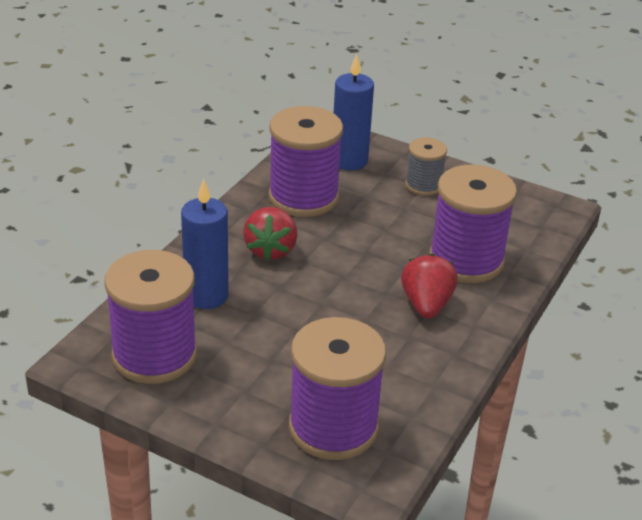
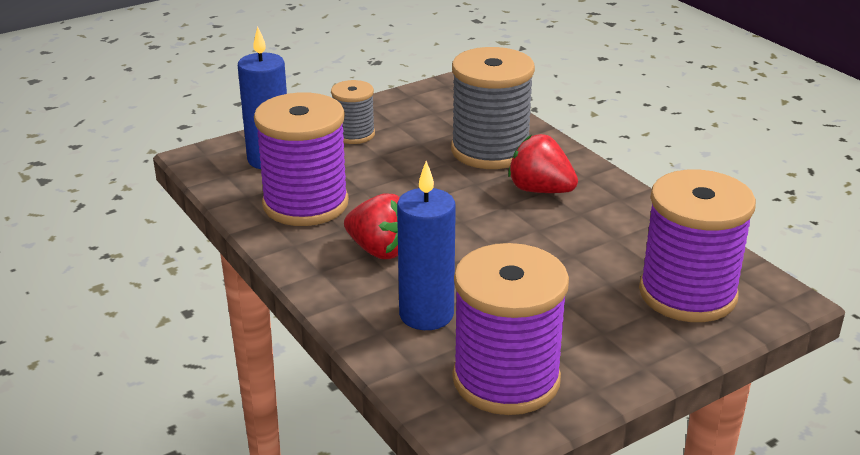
camera: 60 degrees left, 5 degrees down
purple spool [429,164,517,283] -> grey spool [451,47,535,169]

